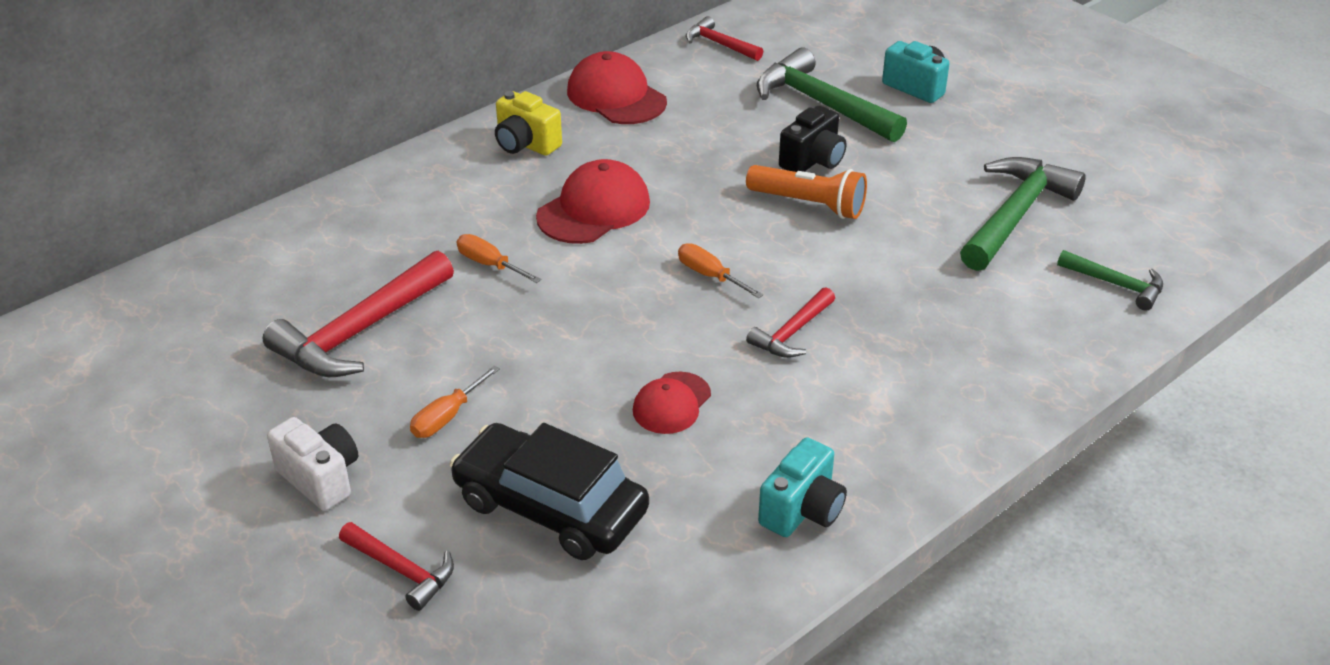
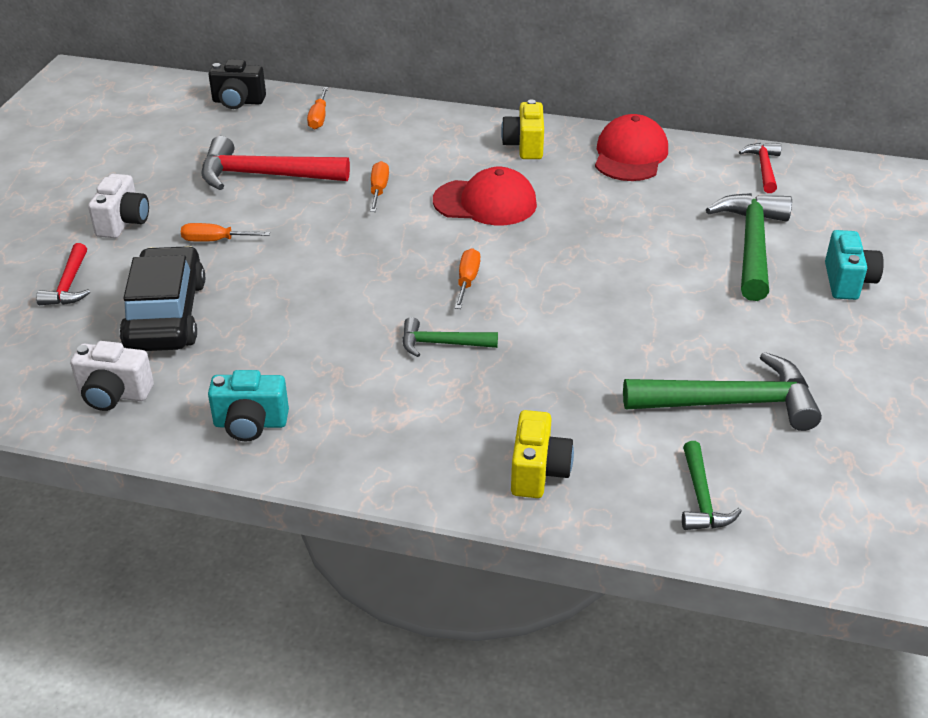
camera: 55 degrees right, 0 degrees up
red cap [633,372,711,434] -> none
orange flashlight [746,165,867,219] -> none
red hammer [746,287,835,358] -> green hammer [402,317,498,357]
black camera [779,106,846,172] -> black camera moved to [209,59,266,109]
none -> white camera [70,341,154,411]
none -> orange screwdriver [307,87,328,129]
none -> yellow camera [511,410,574,498]

